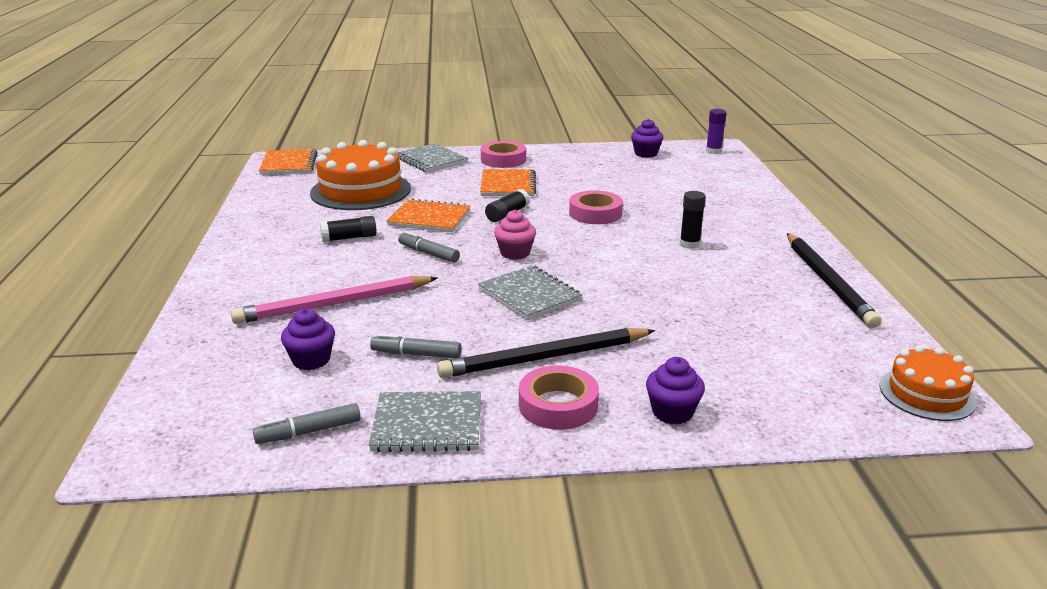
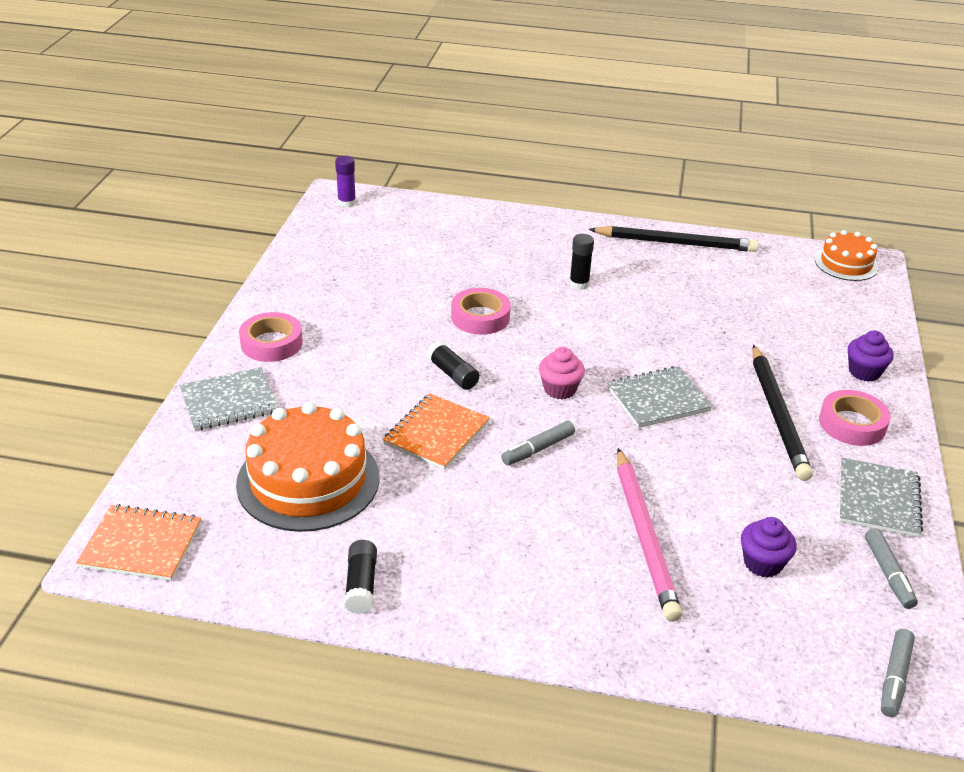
camera: 75 degrees left, 10 degrees up
black glue stick [320,216,377,242] -> black glue stick moved to [344,540,377,614]
grey marker [370,334,461,358] -> grey marker moved to [881,629,915,717]
orange notebook [480,169,536,196] -> none
purple cupcake [631,119,663,158] -> none

